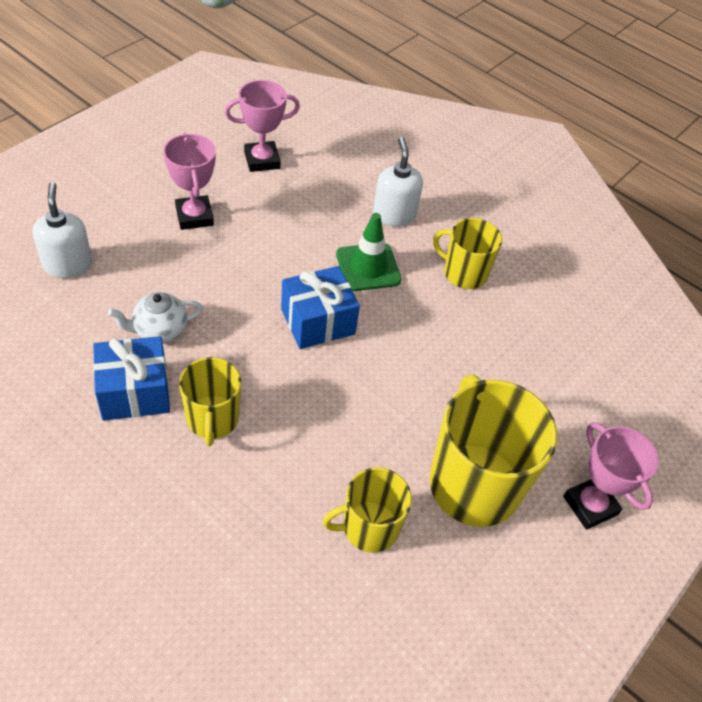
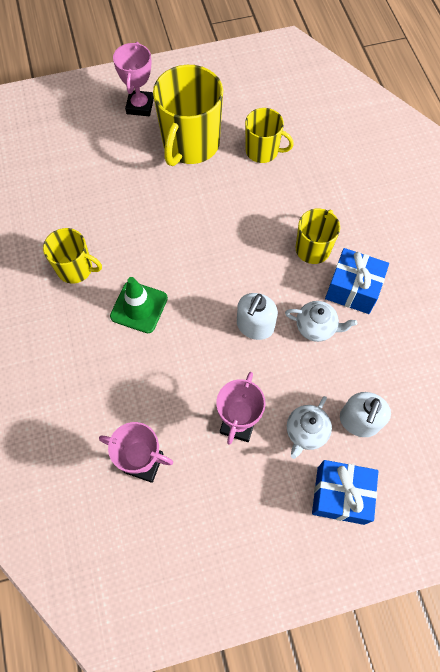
camera: 140 degrees left, 15 degrees up
blue gift [281,266,360,349] -> blue gift moved to [312,460,378,525]
white soap dispenser [373,137,423,226] -> white soap dispenser moved to [237,293,278,340]
yellow mug [433,218,502,289] -> yellow mug turned 45 degrees counterclockwise [43,228,102,284]
none -> white teapot [287,396,332,459]

